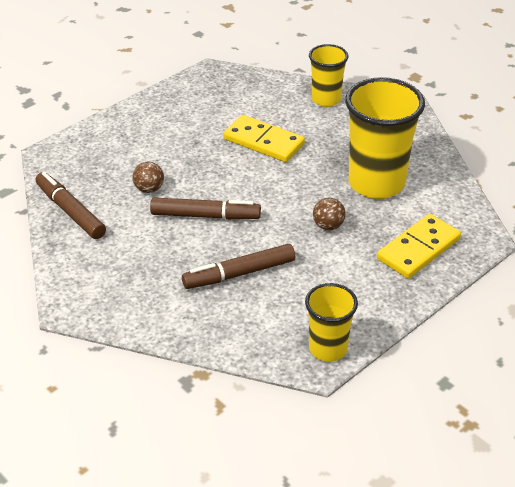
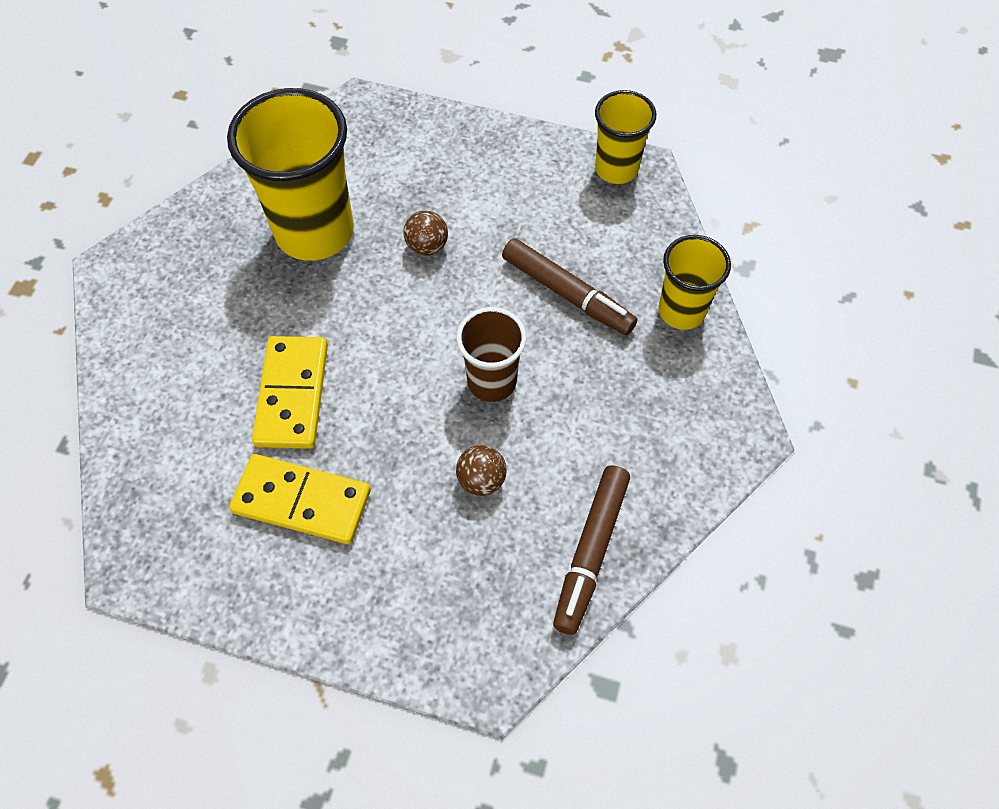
camera: 120 degrees left, 20 degrees up
brown marker [150,197,261,220] -> brown cup [456,307,526,402]
yellow cup [309,44,349,107] -> yellow cup moved to [659,235,731,330]
yellow domino [377,214,461,279] -> yellow domino moved to [229,454,371,544]

